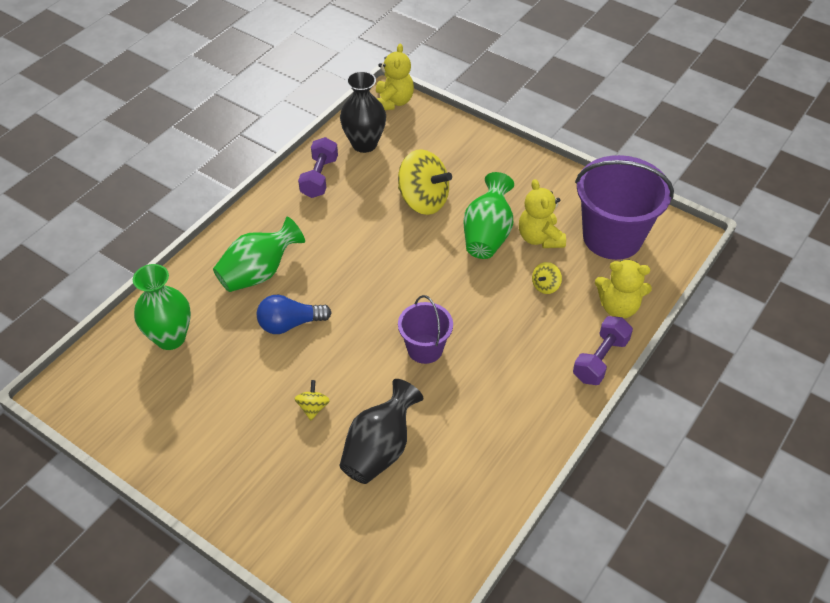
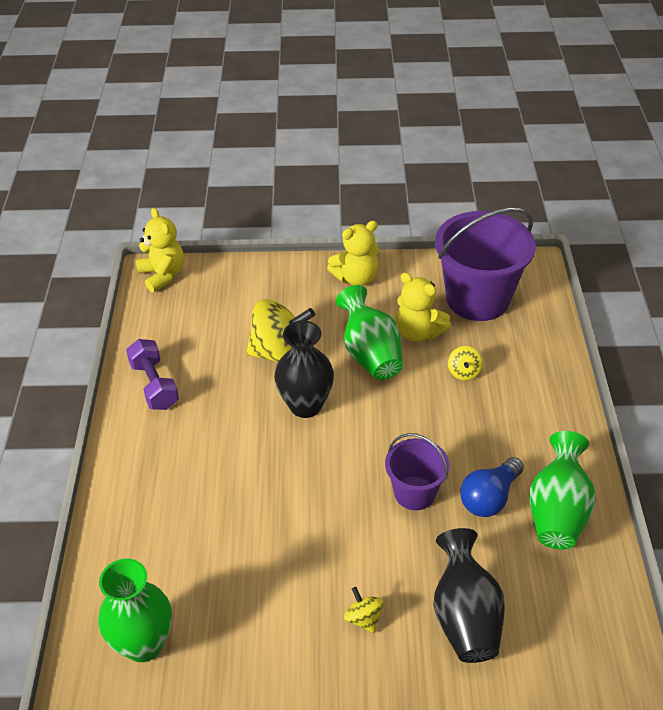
camera: 35 degrees left, 5 degrees down
green vase [213,217,305,292] -> green vase moved to [529,431,596,549]
blue light bulb [257,295,332,334] -> blue light bulb moved to [460,457,524,517]
black vase [340,71,386,153] -> black vase moved to [274,320,334,418]
purple dumbbell [573,316,633,385] -> none
yellow teddy bear [595,259,652,319] -> yellow teddy bear moved to [327,221,379,286]

